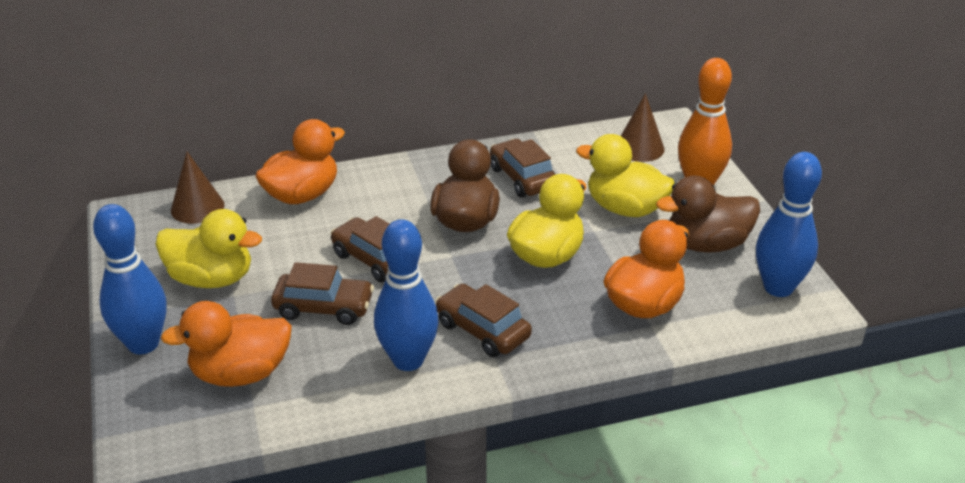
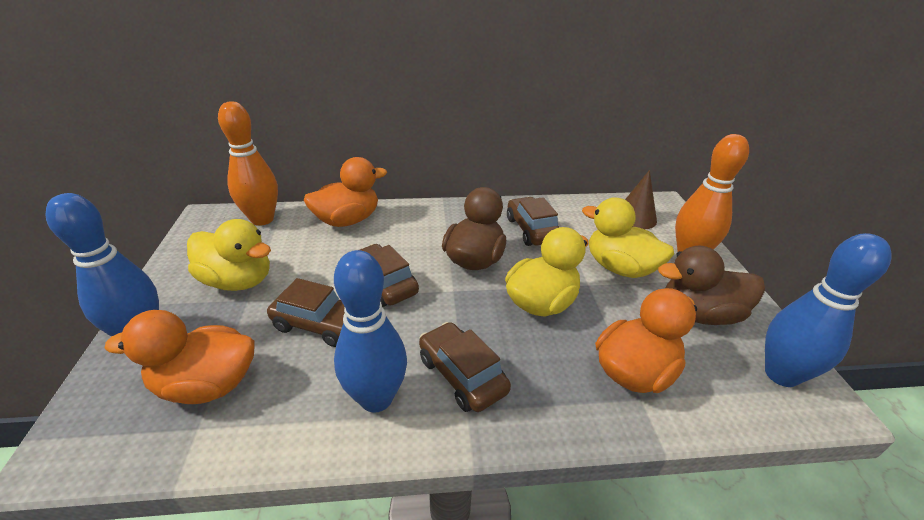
camera: 10 degrees right, 0 degrees up
brown cone [171,152,225,224] -> orange bowling pin [218,101,278,226]

